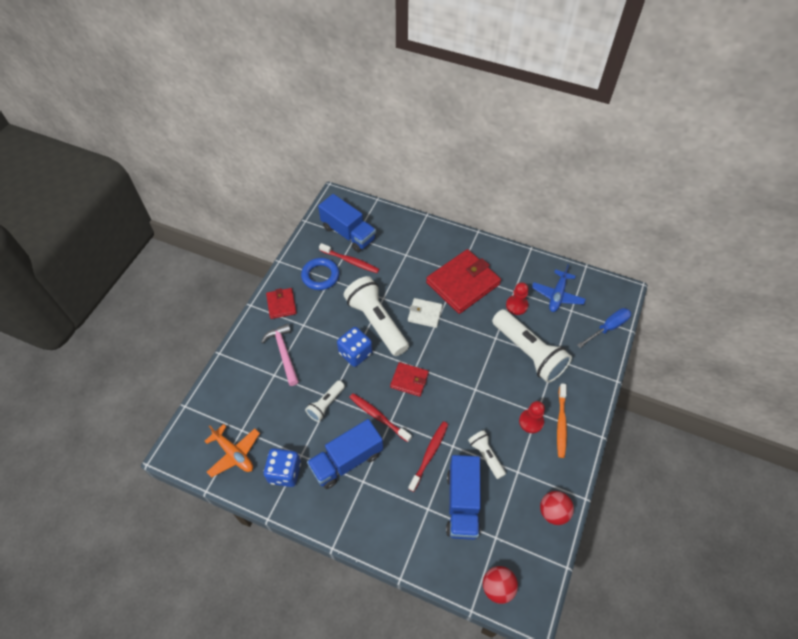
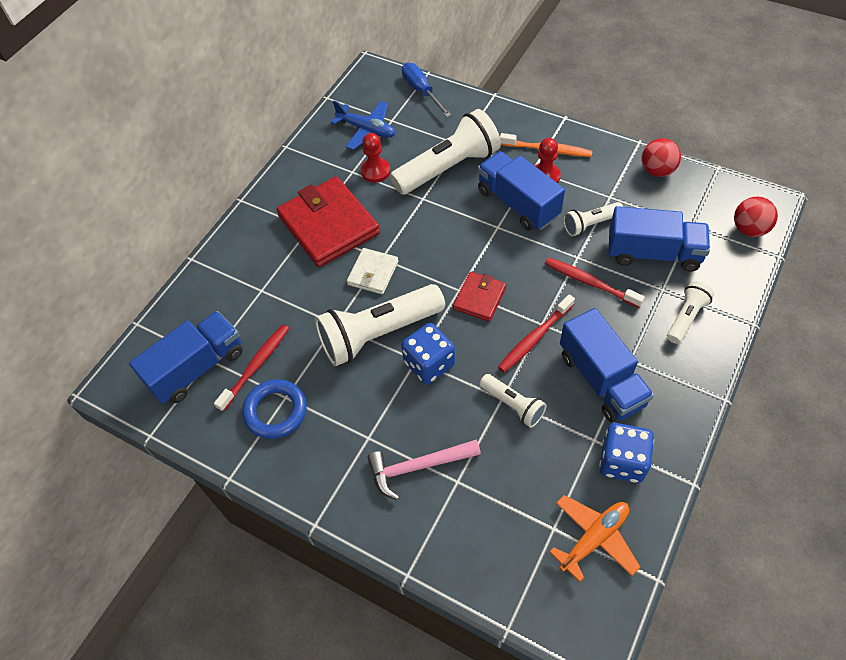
camera: 80 degrees left, 0 degrees up
red wallet [266,288,297,319] -> none
none -> blue truck [478,151,565,231]
none -> white flashlight [667,281,714,344]

